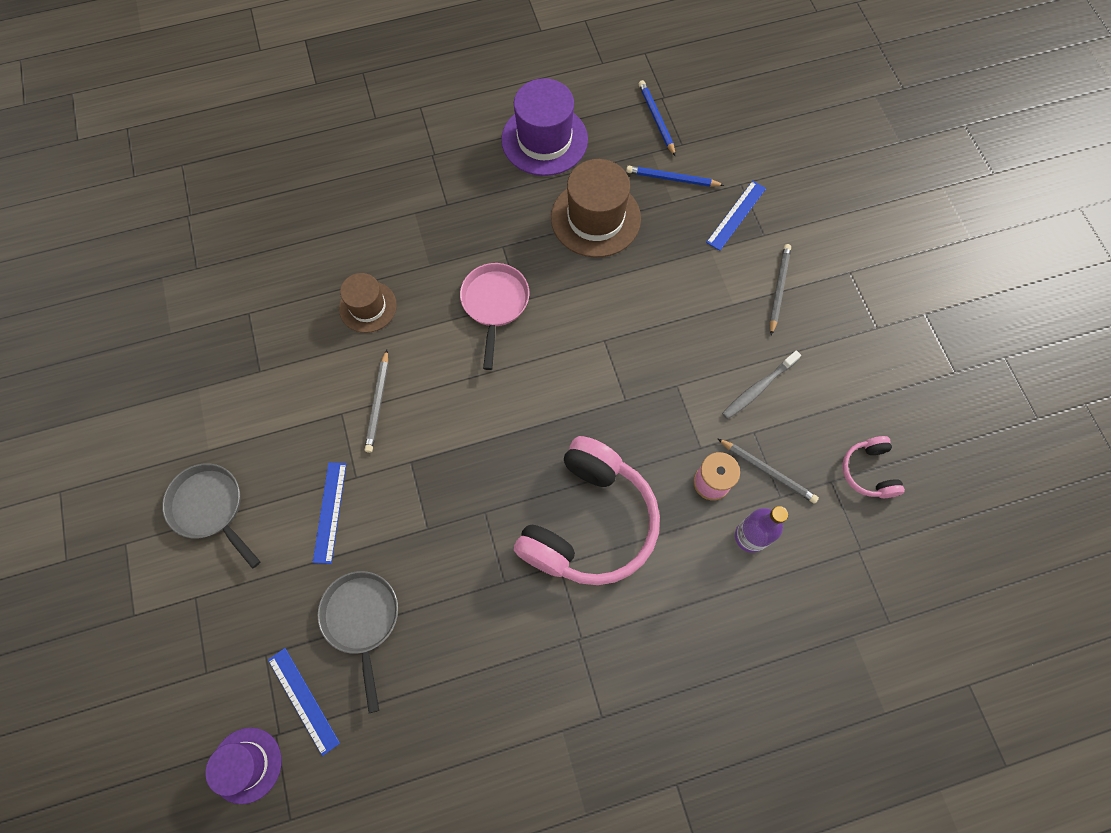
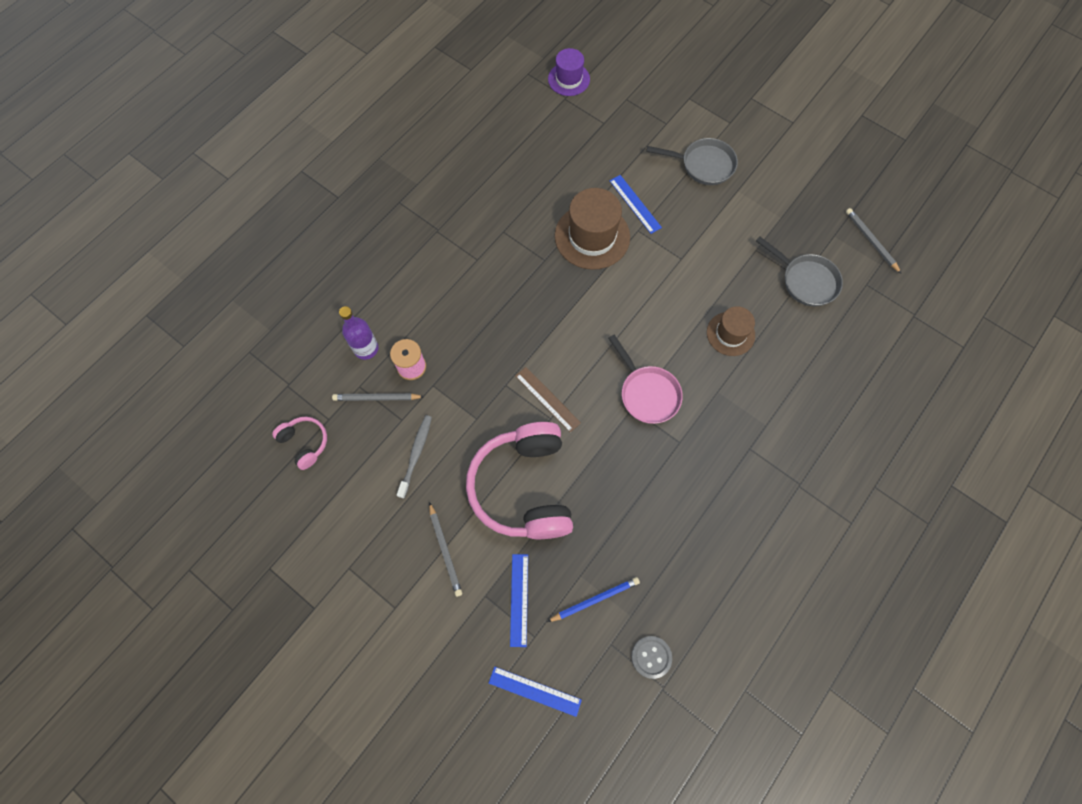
camera: 145 degrees right, 0 degrees up
blue ruler [268,648,340,756] -> blue ruler moved to [489,666,582,717]
grey pan [318,571,398,713] -> grey pan moved to [756,236,843,306]
grey pencil [365,350,388,453] -> grey pencil moved to [846,208,901,273]
purple hat [501,78,588,176] -> none
pink headphones [514,436,660,585] -> pink headphones moved to [466,422,573,539]
brown hat [551,159,641,257] -> brown hat moved to [555,188,630,270]
blue pencil [639,80,676,157] -> grey button [631,636,672,679]
none -> brown ruler [515,367,581,433]

